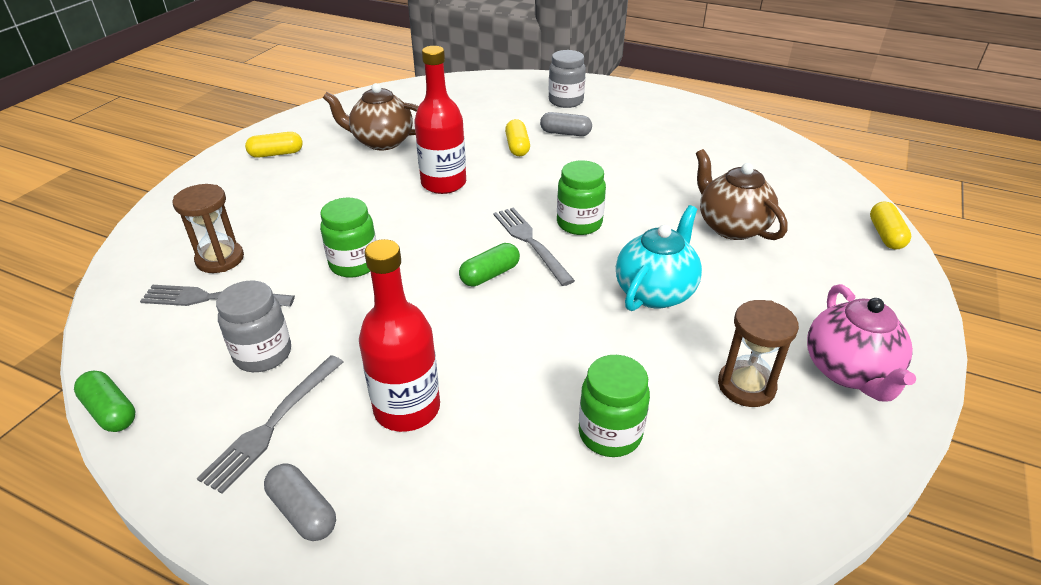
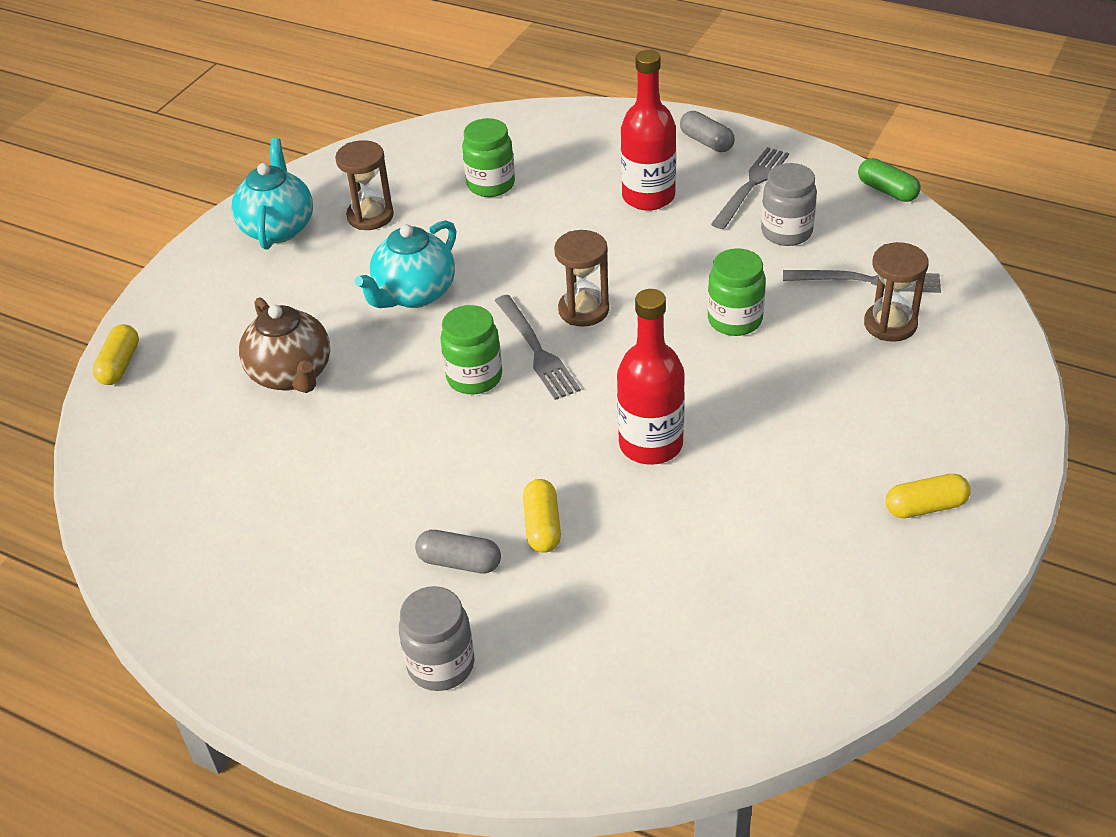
camera: 175 degrees left, 5 degrees up
brown teapot [323,83,419,150] -> none
green capsule [459,243,520,287] -> brown hourglass [554,230,609,327]
pink teapot [807,284,916,401] -> turquoise teapot [231,138,313,250]

